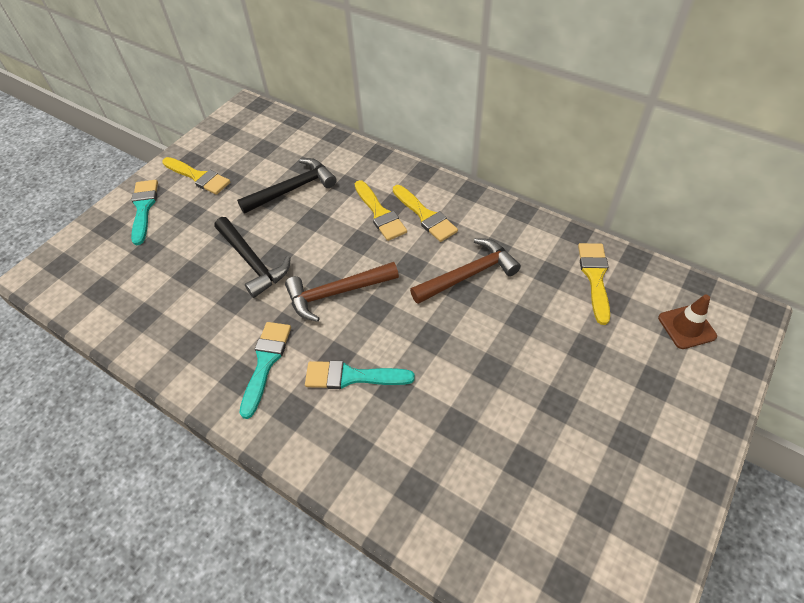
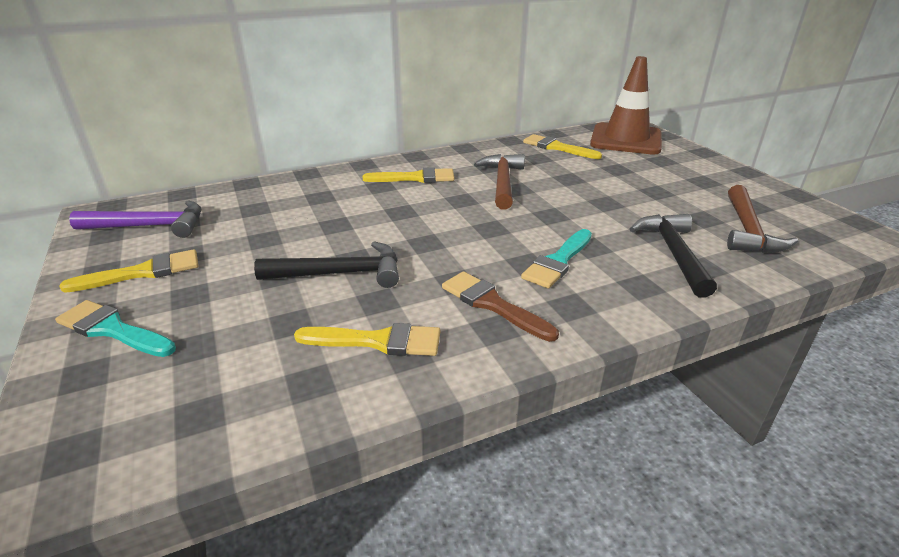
camera: 60 degrees left, 20 degrees down
black hammer [237,158,337,214] -> black hammer moved to [630,214,717,298]
turquoise brush [240,322,291,419] -> brown brush [442,271,559,342]
brown hammer [285,262,399,322] -> brown hammer moved to [727,185,798,253]
yellow brush [355,180,407,241] -> yellow brush moved to [294,323,440,356]
brown traffic cone [658,294,717,349] -> brown traffic cone [590,56,662,155], size x2.05
none -> purple hammer [69,200,202,238]

